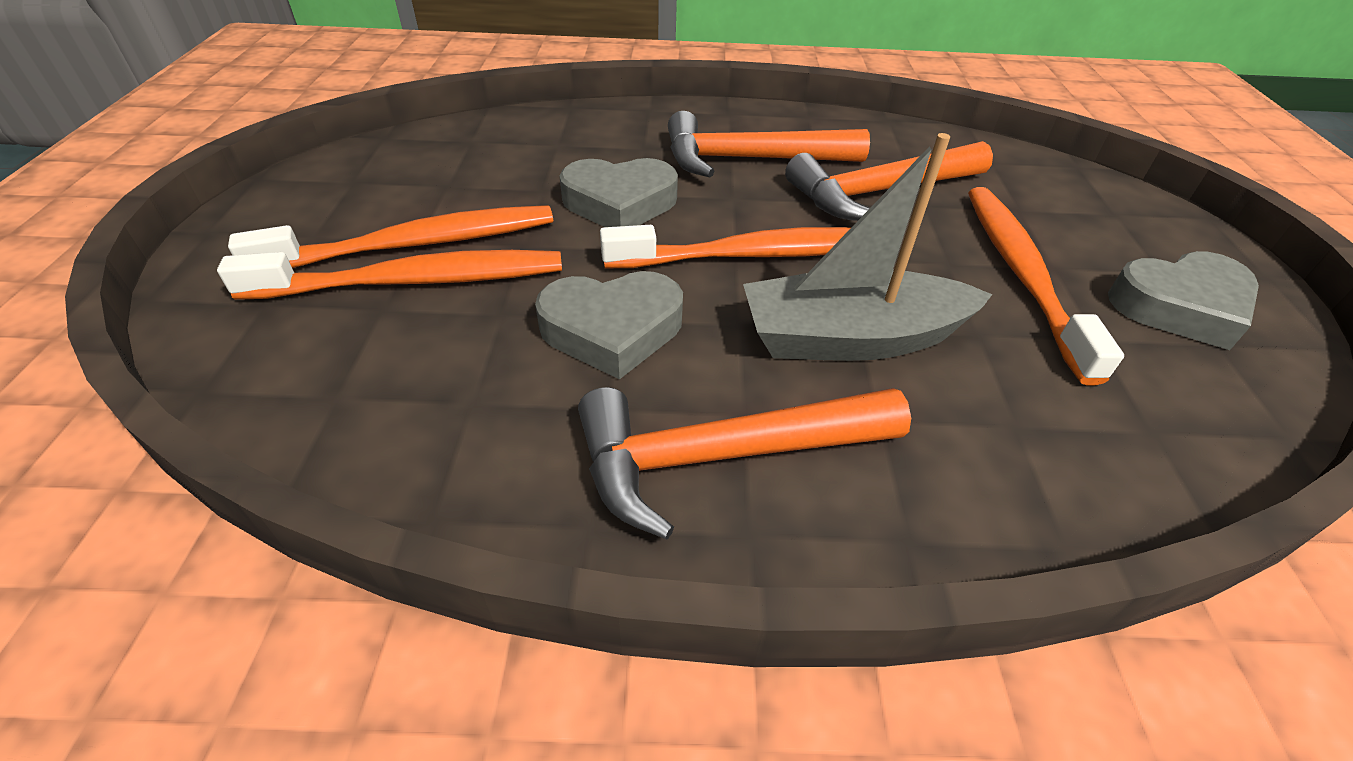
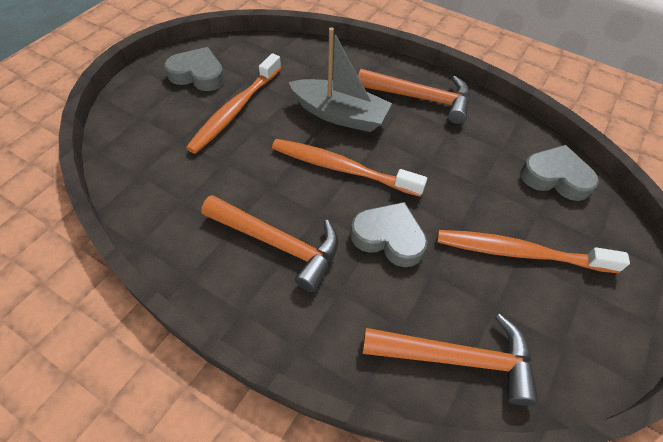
camera: 150 degrees left, 10 degrees up
orange toothbrush [217,250,562,300] -> none
grey heart [535,271,683,380] -> grey heart moved to [520,145,599,201]
orange hammer [785,141,993,221] -> orange hammer moved to [362,314,538,406]

